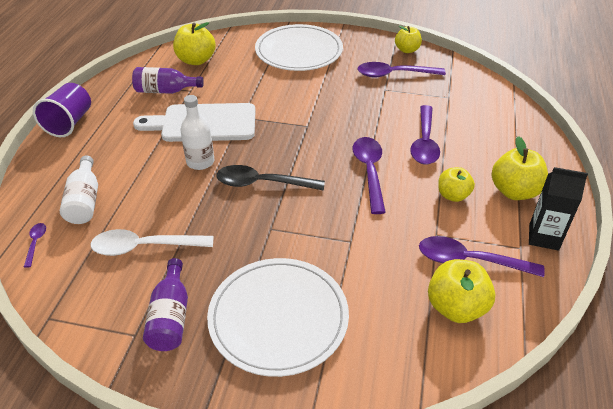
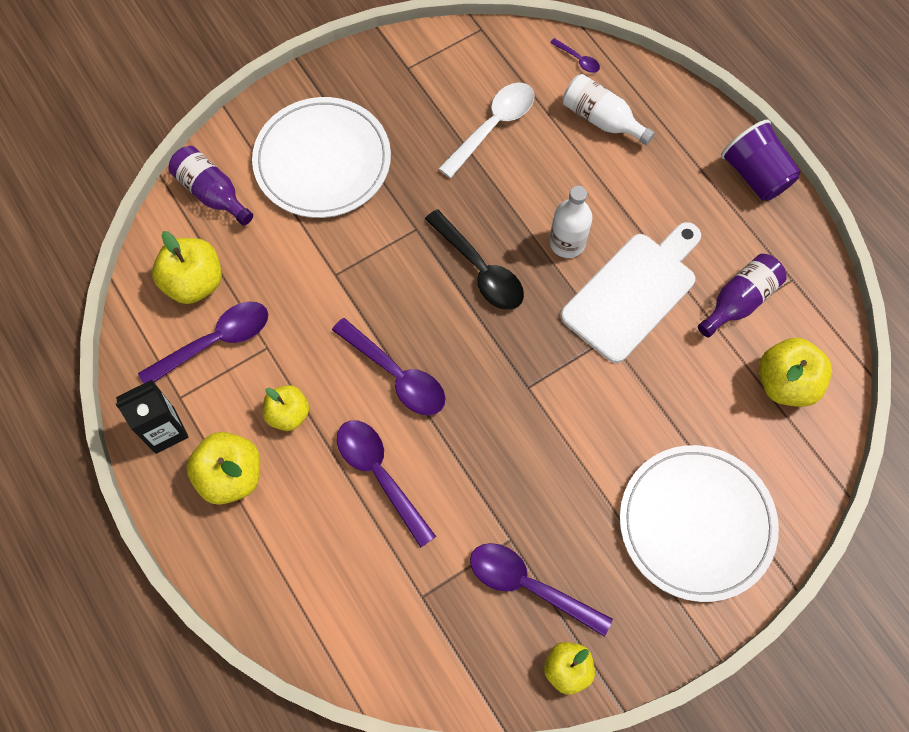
camera: 135 degrees right, 25 degrees up
purple bottle [143,258,188,351] -> purple bottle moved to [168,146,253,226]
black spoon [216,165,325,191] -> black spoon turned 90 degrees clockwise [425,209,524,310]
purple spoon [358,62,446,78] -> purple spoon turned 105 degrees counterclockwise [470,543,613,636]

